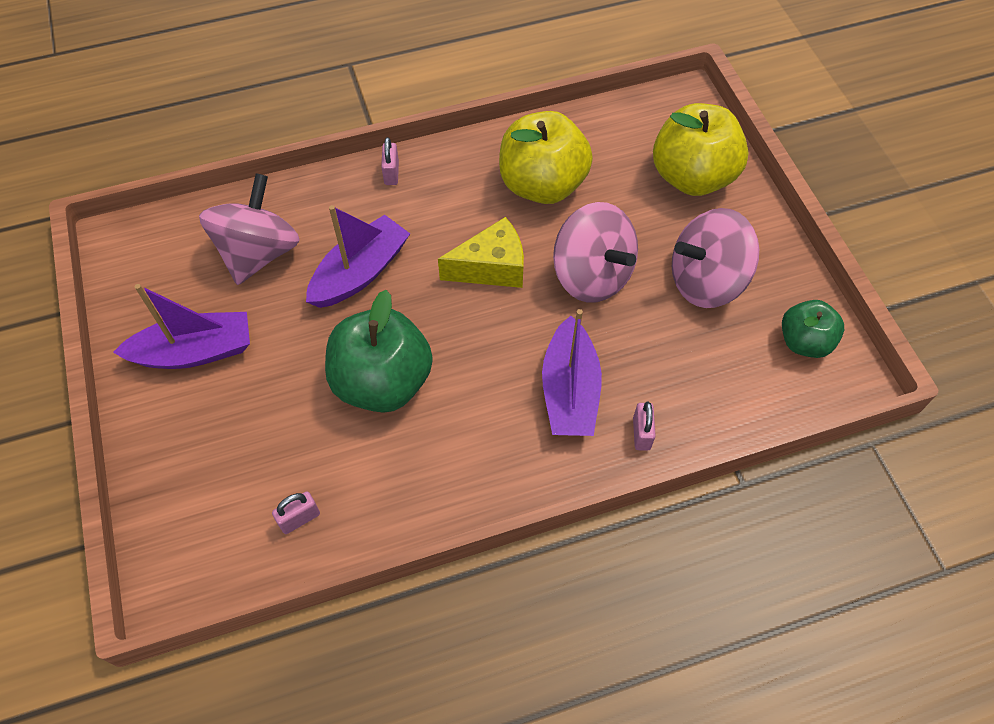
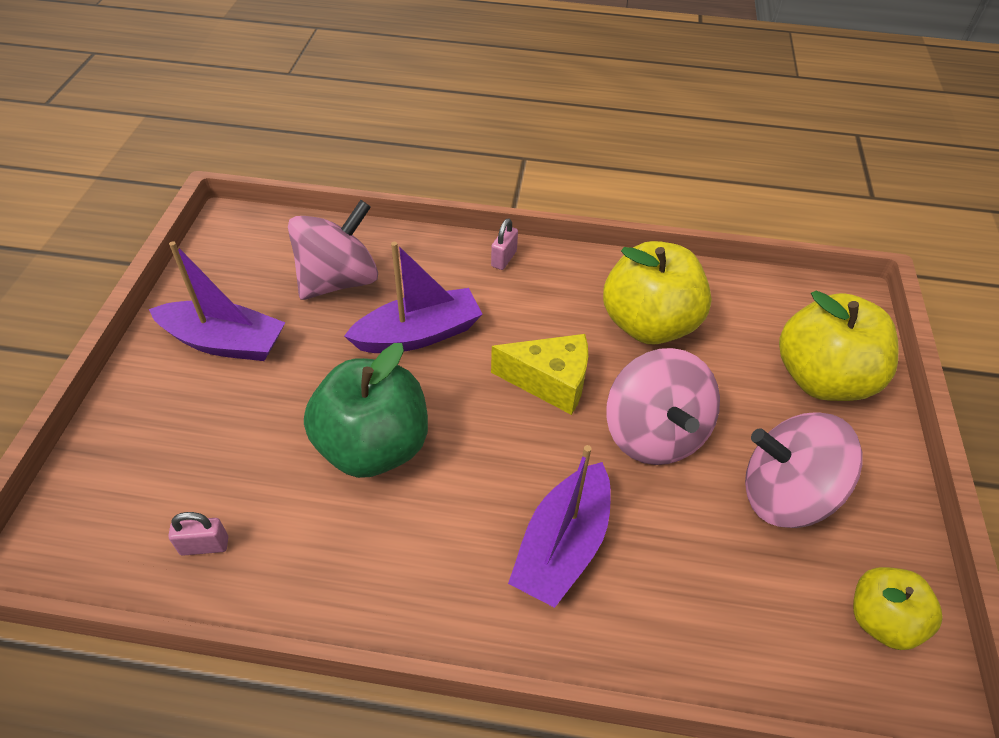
camera: 25 degrees right, 10 degrees down
pink padlock [633,402,656,451] -> none
green apple [782,300,844,358] -> yellow apple [853,567,943,650]

